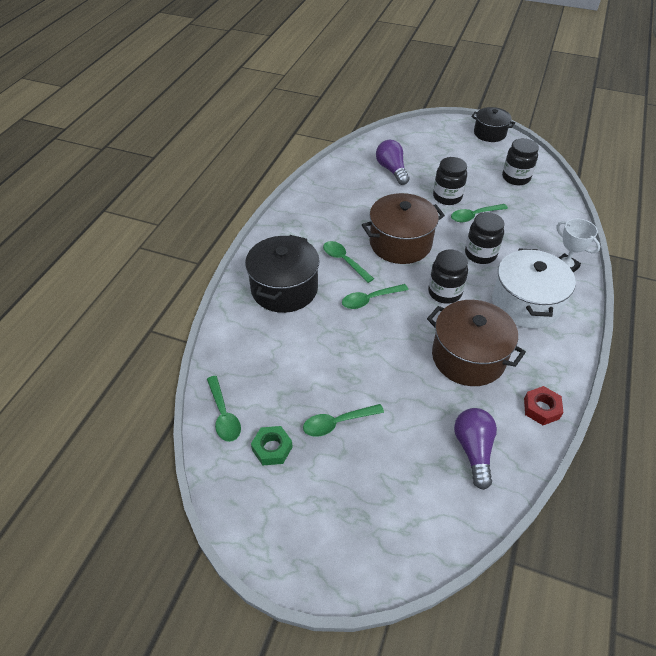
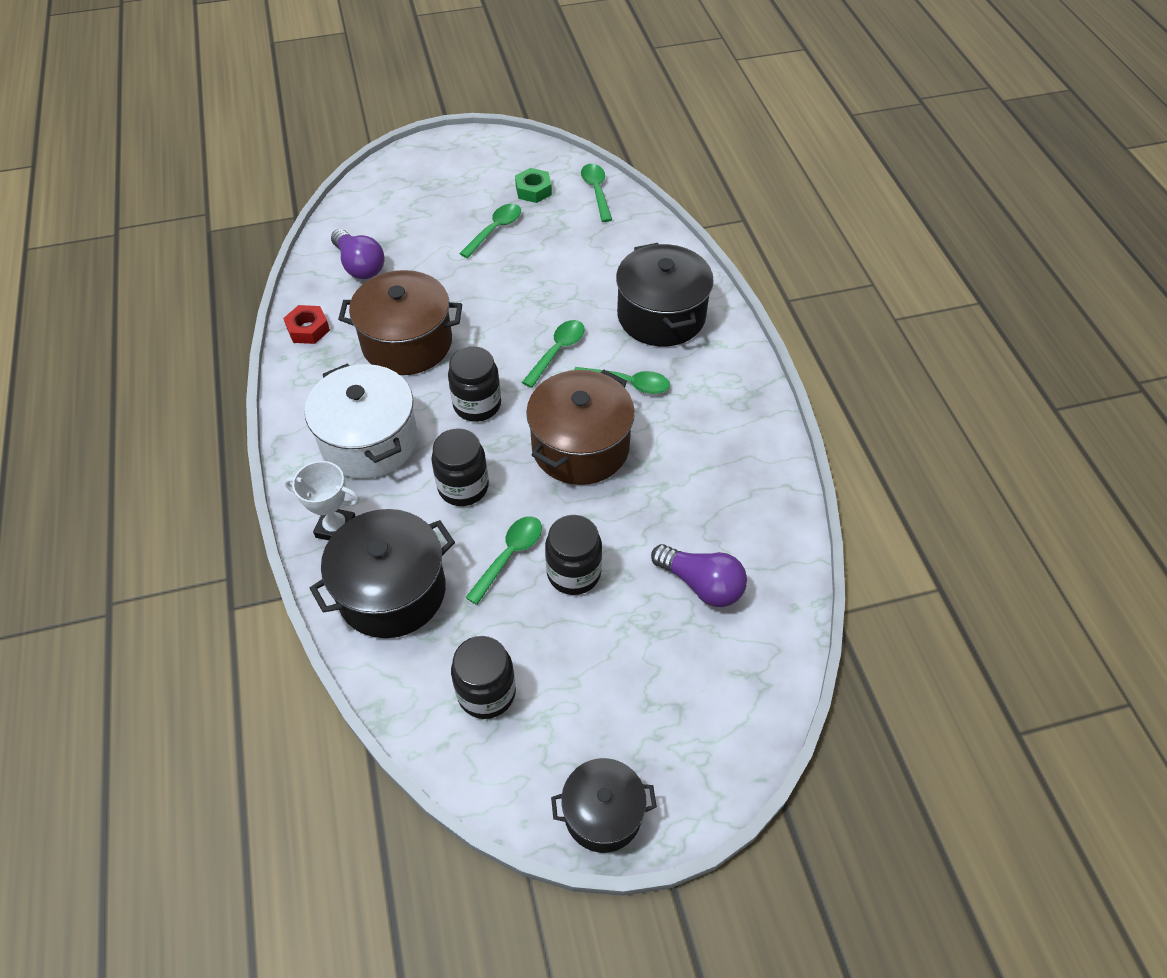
camera: 145 degrees right, 5 degrees up
green spoon [207,376,241,442] -> green spoon turned 45 degrees clockwise [581,164,612,222]
none -> black pot [309,509,455,638]

